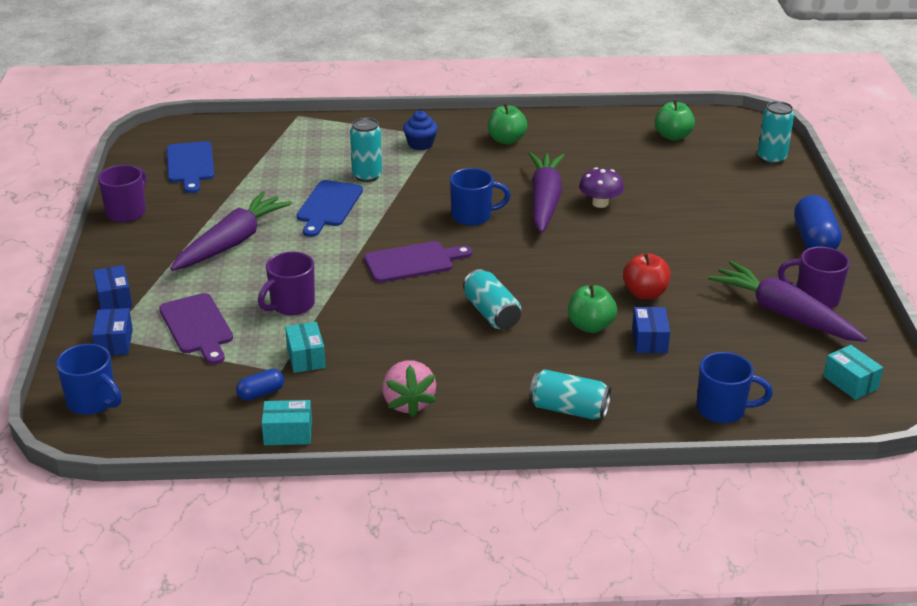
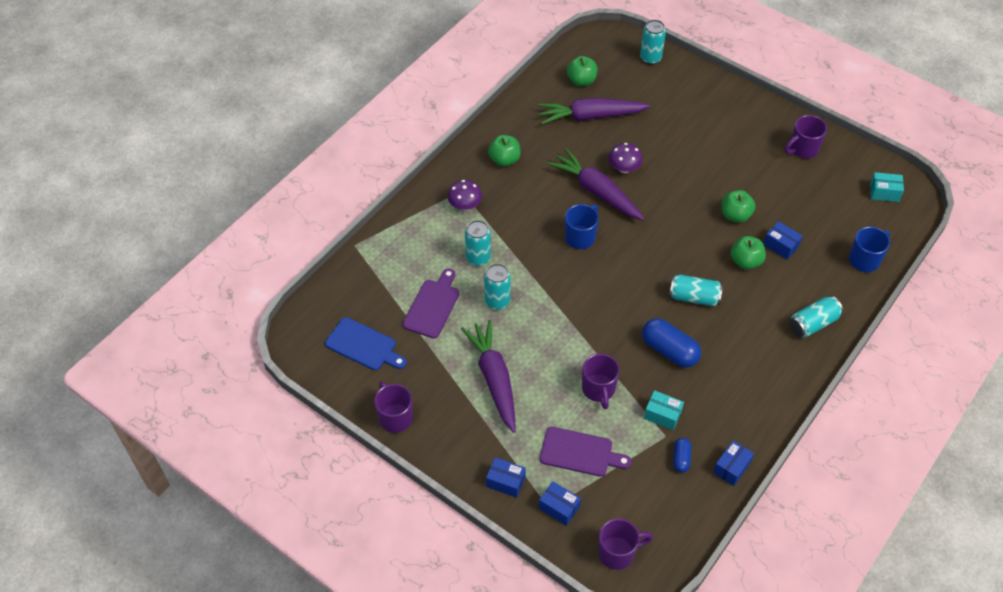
camera: 50 degrees left, 20 degrees up
blue mug [56,344,122,415] -> purple mug [598,518,653,570]
turquoise box [262,400,312,445] -> blue box [713,440,754,486]
blue cutting board [297,180,363,237] -> turquoise can [484,264,511,310]
purple cutting board [364,241,472,283] -> purple cutting board moved to [403,268,459,338]
pink strawberry [382,360,437,417] -> none
blue cupcake [403,111,438,150] -> purple mushroom [447,180,482,211]
red apple [623,253,671,299] -> green apple [722,190,756,223]
purple carrot [708,261,867,342] -> purple carrot moved to [538,98,650,124]
blue capsule [794,195,842,249] -> blue capsule moved to [642,318,701,368]

